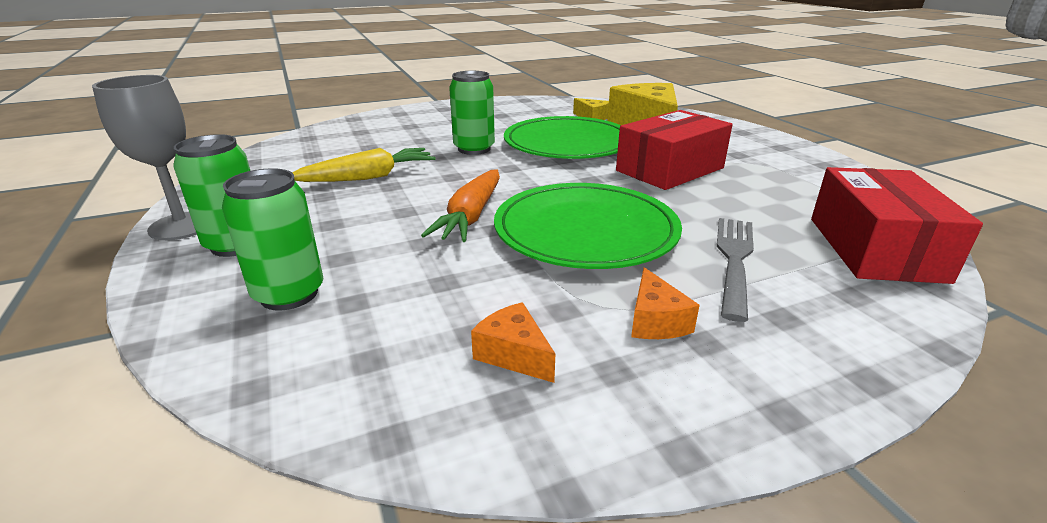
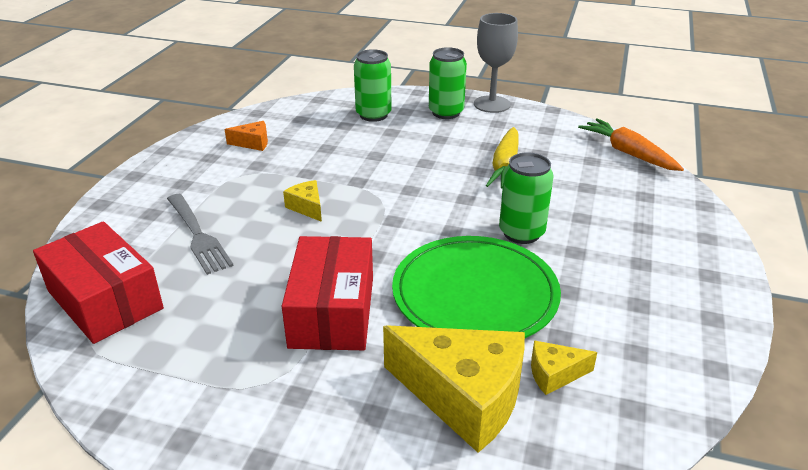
camera: 130 degrees right, 5 degrees up
orange carrot [421,169,500,242] -> orange carrot moved to [578,118,684,171]
green plate [494,183,682,269] -> yellow cheese [283,180,322,222]
orange cheese [631,267,700,339] -> none

